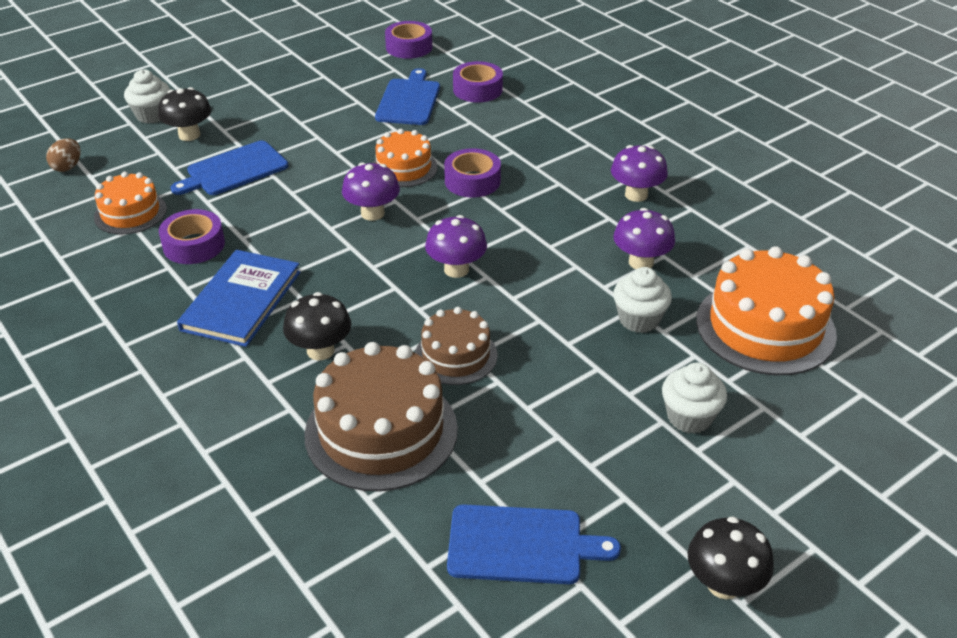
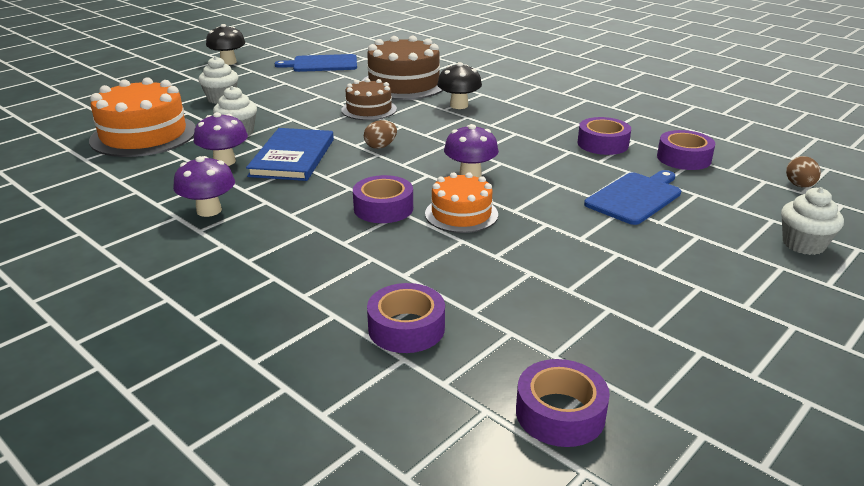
camera: 170 degrees right, 10 degrees down
orange cake [94,172,167,234] -> purple tape [657,130,715,170]
black mushroom [158,87,211,141] -> none
blue book [177,250,300,347] -> blue book moved to [246,128,334,181]
blue cutting board [375,68,440,125] -> none
purple mushroom [425,215,487,278] -> brown egg [364,120,397,149]

